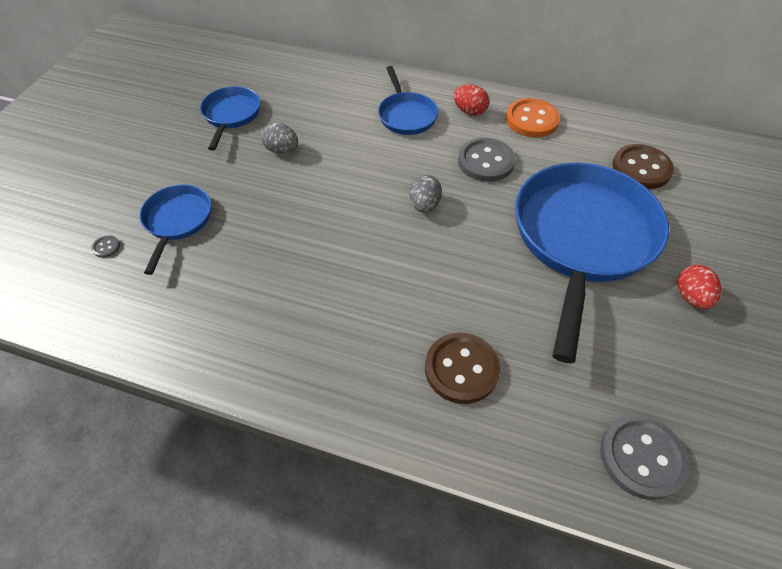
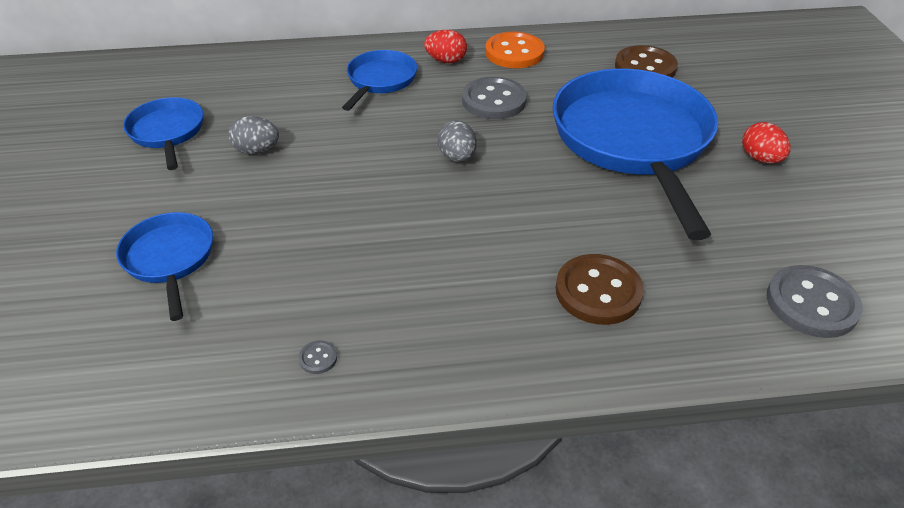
camera: 25 degrees left, 10 degrees down
grey button [92,235,120,258] -> grey button moved to [298,340,337,374]
blue pan [378,66,438,135] -> blue pan turned 120 degrees counterclockwise [342,50,417,111]

